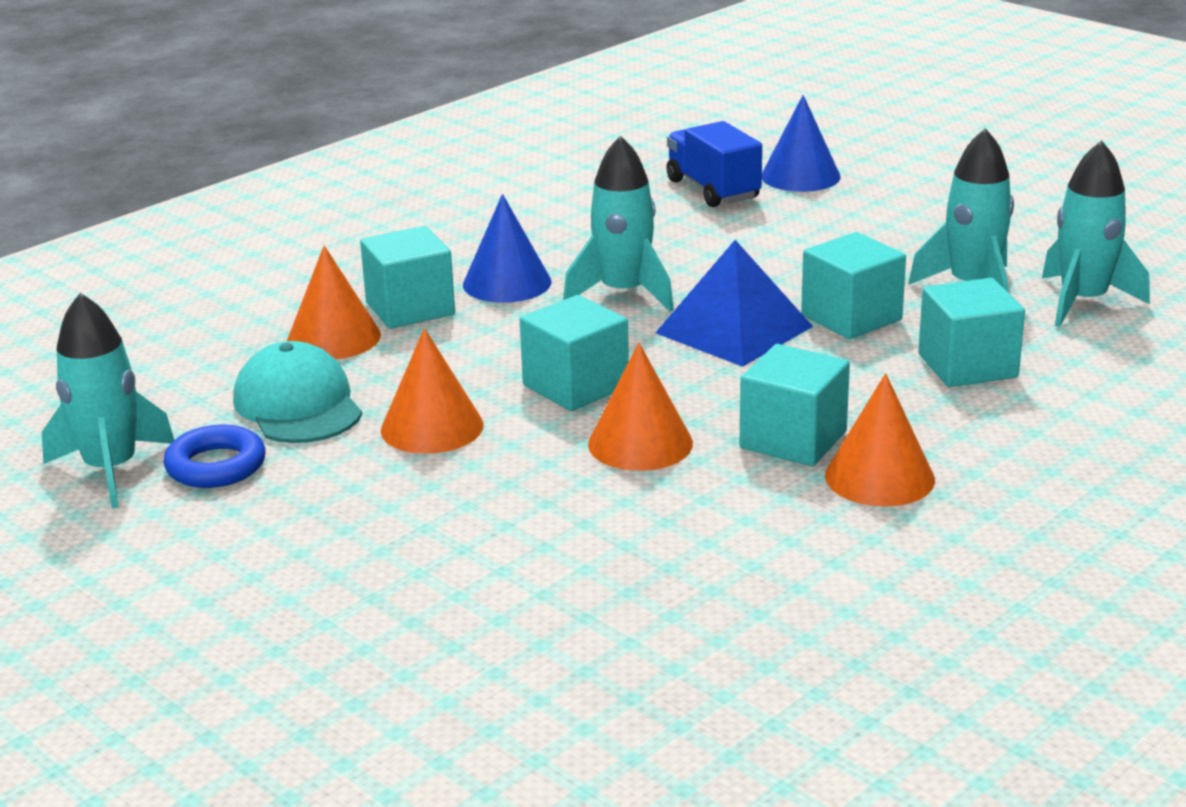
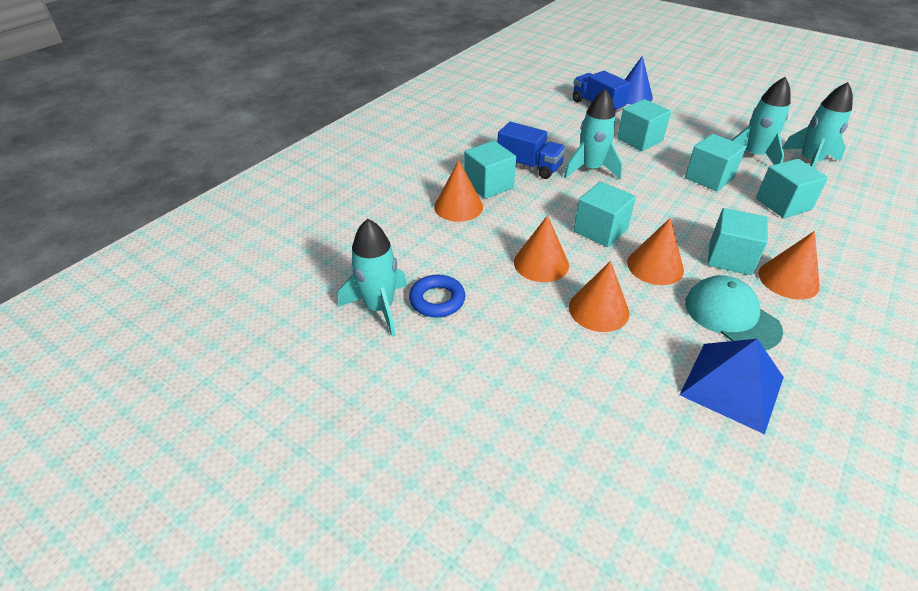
camera: 10 degrees left, 15 degrees up
turquoise cap [233,341,362,443] -> turquoise cap moved to [685,275,783,350]
blue cone [463,194,552,303] -> blue truck [497,122,566,179]
blue pyramid [655,240,813,367] -> blue pyramid moved to [680,339,784,434]
none -> orange cone [569,261,629,332]
none -> turquoise cube [617,99,671,151]

